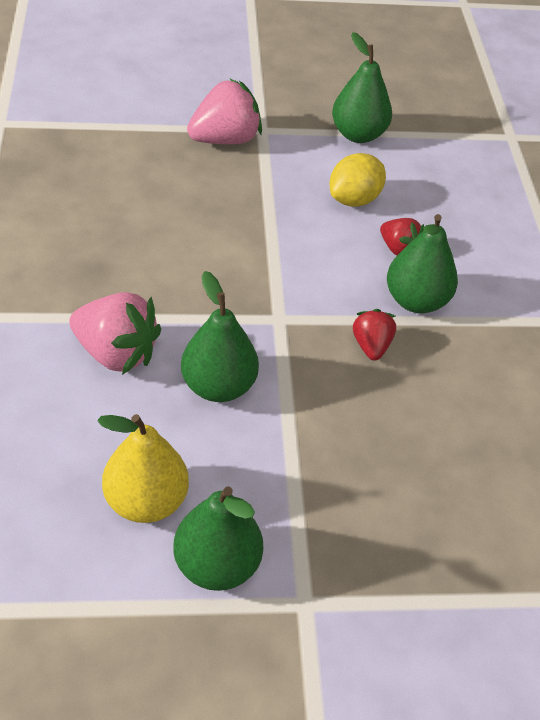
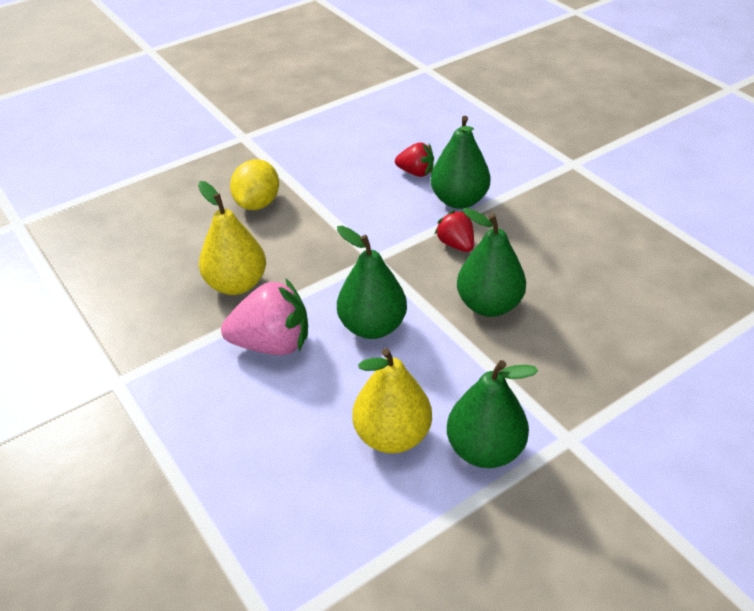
camera: 25 degrees left, 5 degrees down
pink strawberry [187,79,262,144] -> none
yellow lemon [330,153,386,207] -> yellow lemon moved to [230,159,279,210]
green pear [332,32,392,143] -> green pear moved to [457,208,526,317]
none -> yellow pear [198,181,266,295]

